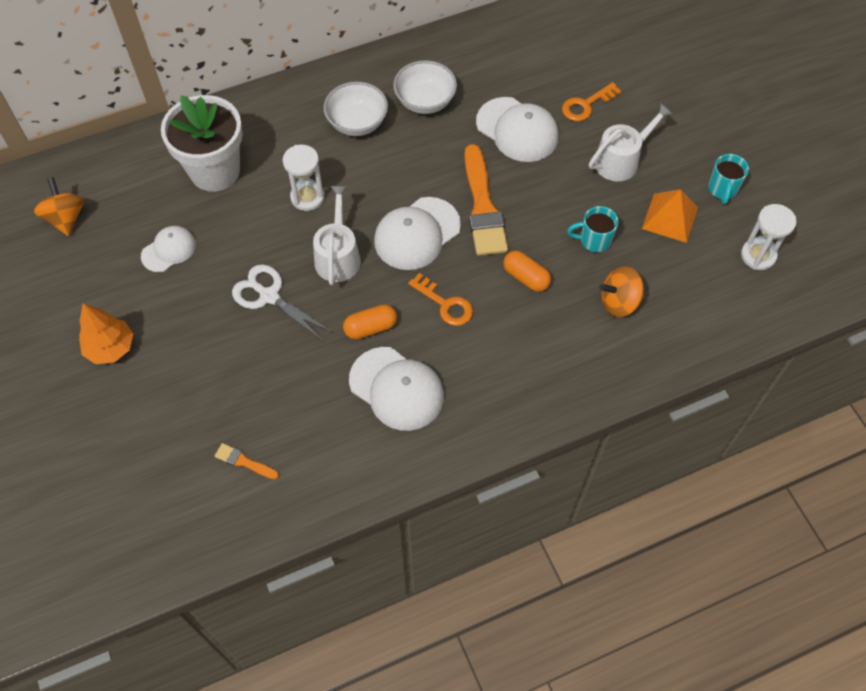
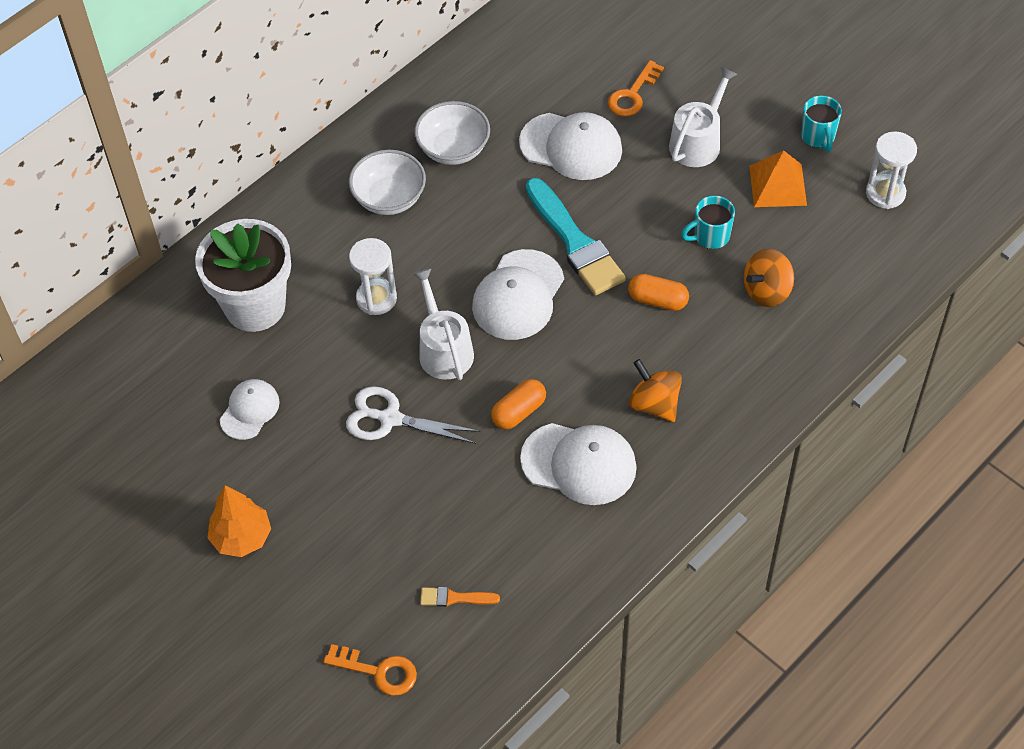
camera: 20 degrees left, 5 degrees down
orange spinning top [34,177,84,236] -> orange spinning top moved to [629,359,682,422]
orange key [408,273,473,326] -> orange key moved to [323,644,417,696]
orange brush [464,144,508,256] -> turquoise brush [526,178,626,295]

